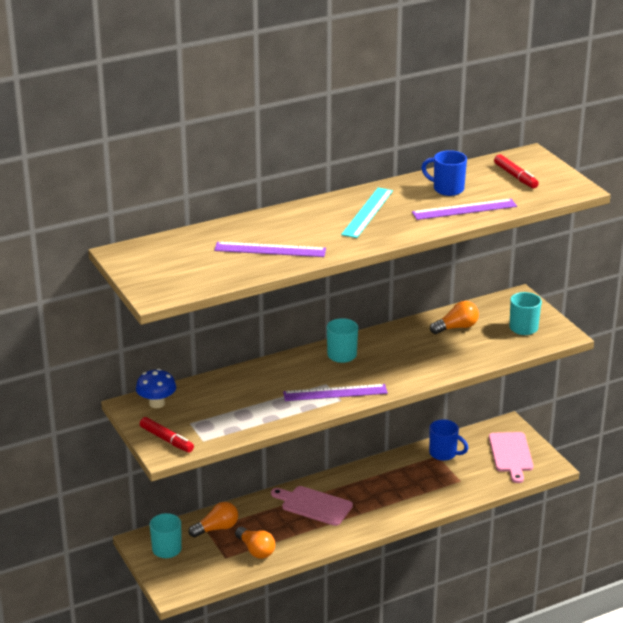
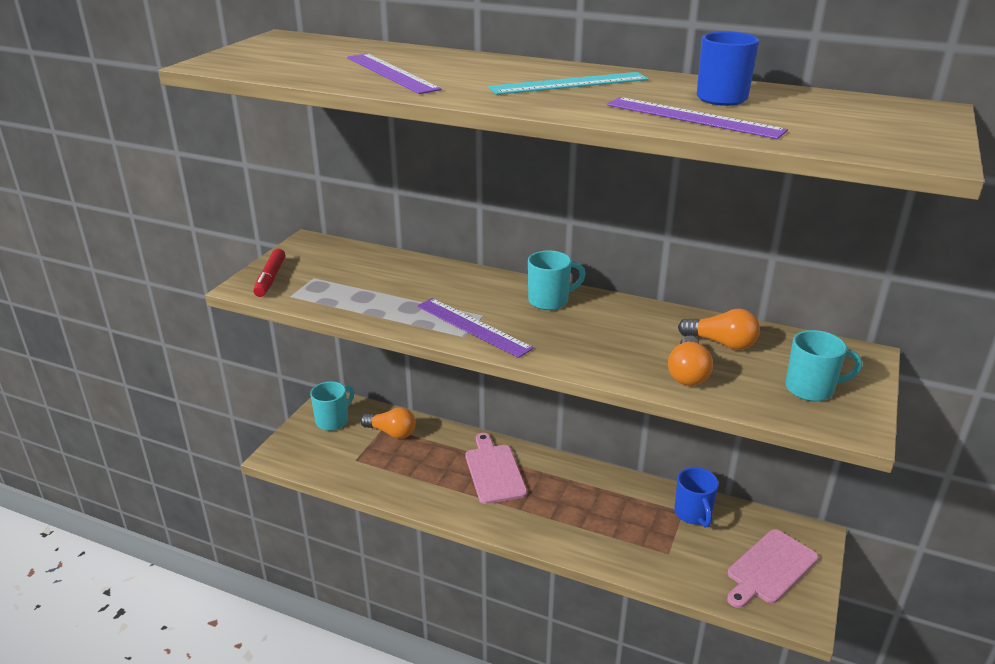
camera: 50 degrees right, 0 degrees up
blue mushroom [136,369,176,408] -> none
orange light bulb [235,527,275,559] -> orange light bulb moved to [668,336,713,386]
red marker [494,154,539,188] -> none

